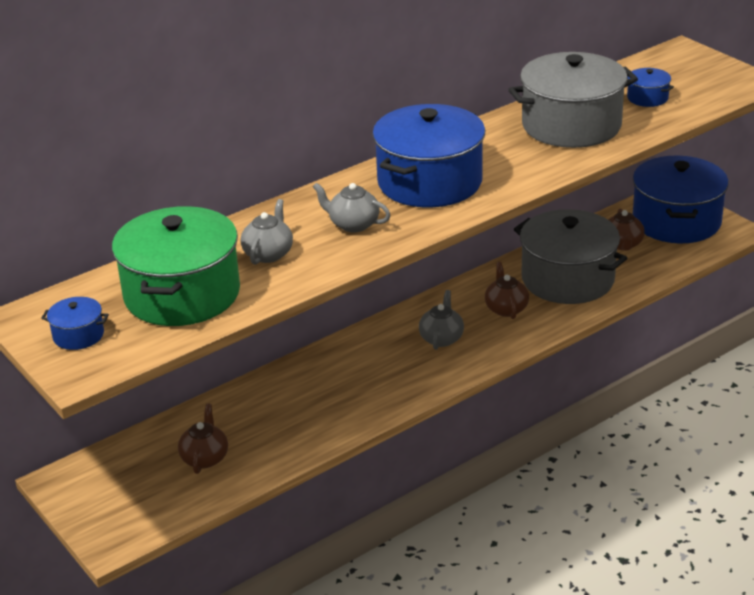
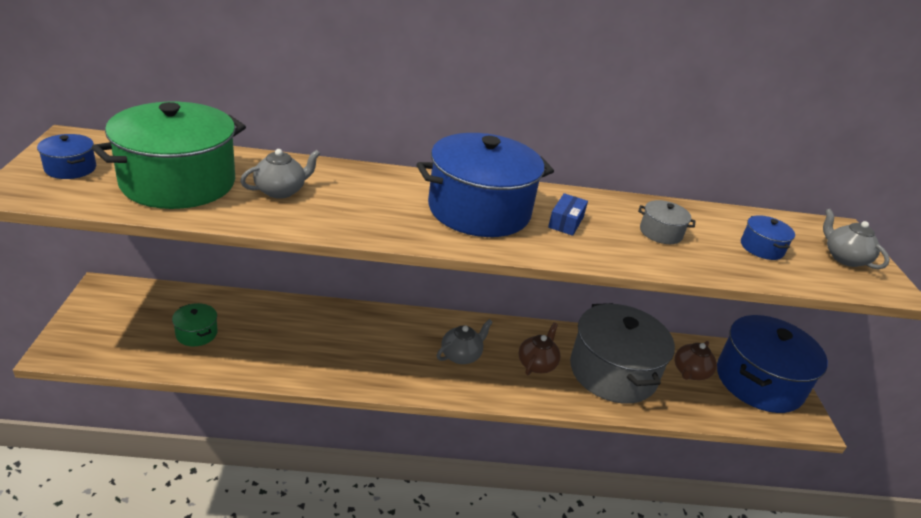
camera: 30 degrees right, 0 degrees up
brown teapot [178,404,228,474] -> green pot [172,303,218,346]
grey teapot [313,183,391,232] -> grey teapot moved to [823,209,890,269]
grey pot [508,52,638,148] -> grey pot [638,200,696,244], size x0.42
none -> blue box [548,193,588,236]

